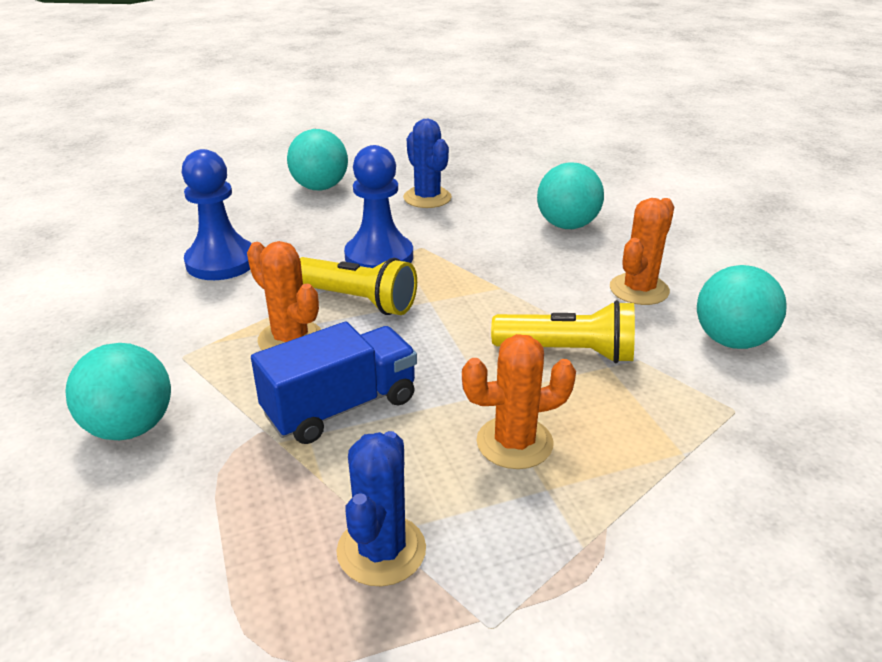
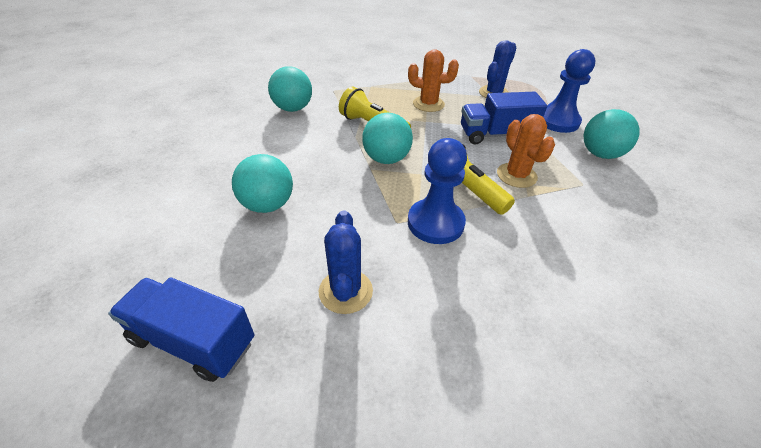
camera: 155 degrees left, 10 degrees up
blue pawn [182,149,252,280] -> blue pawn moved to [544,49,596,133]
turquoise ball [287,129,348,190] -> turquoise ball moved to [362,113,413,164]
orange cactus [610,198,674,305] -> none
none -> blue truck [108,277,254,382]

